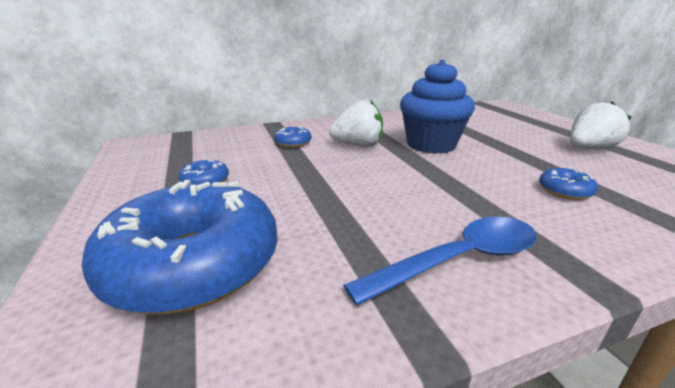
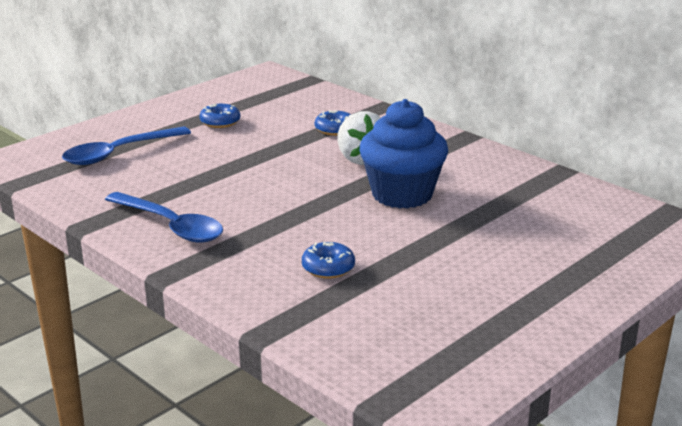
camera: 65 degrees right, 0 degrees up
blue donut [82,180,278,314] -> blue spoon [62,127,191,165]
white strawberry [570,102,631,150] -> none

